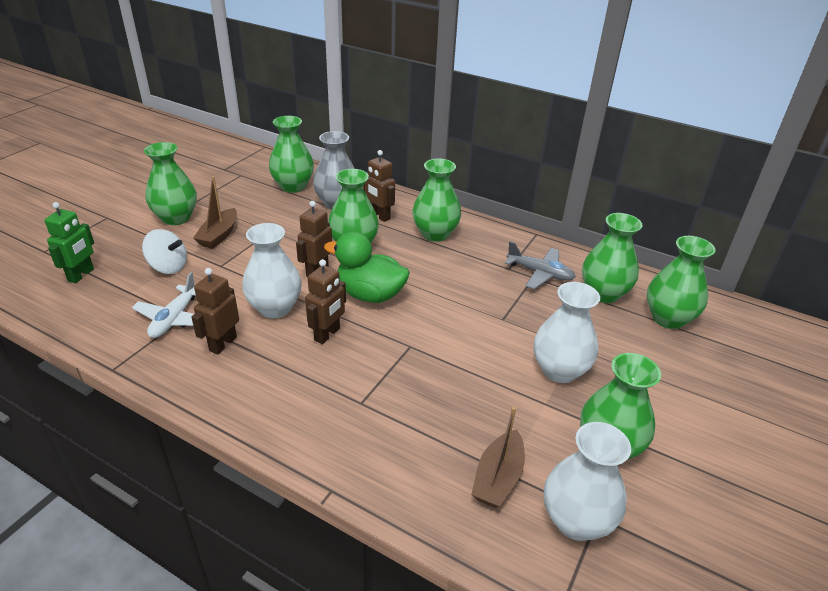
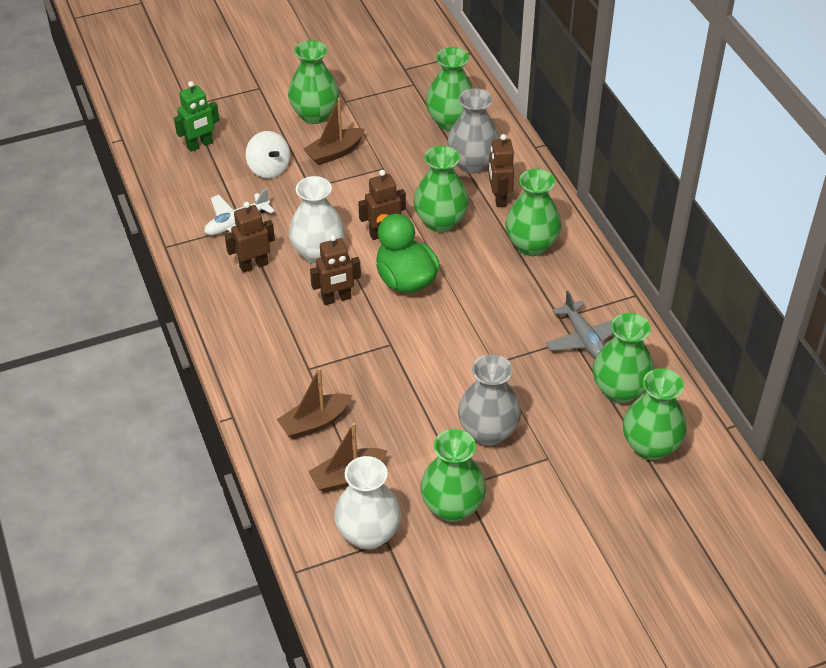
camera: 40 degrees right, 10 degrees up
white vase [534,282,600,383] -> grey vase [458,354,521,446]
none -> brown boat [277,368,352,439]

